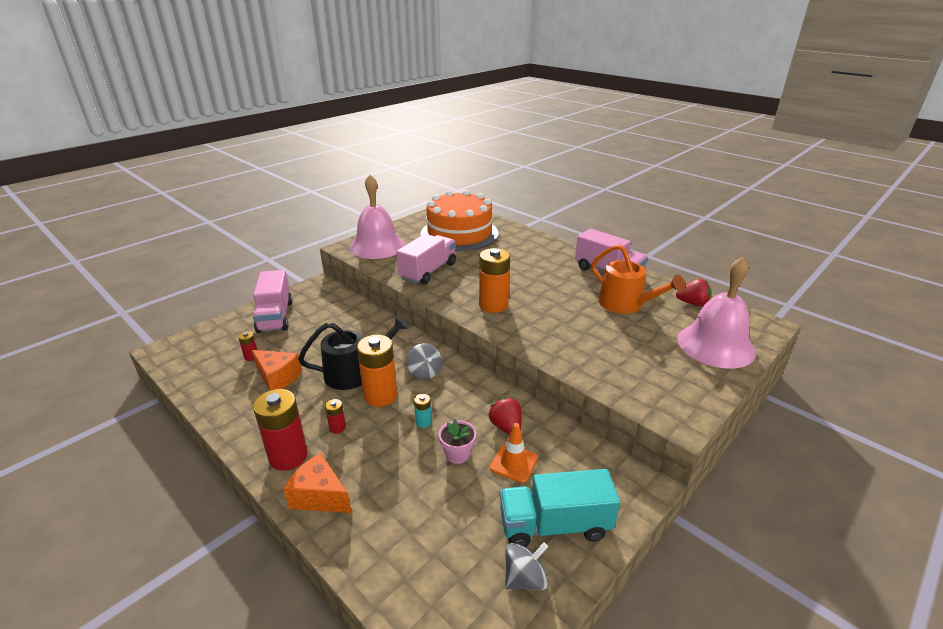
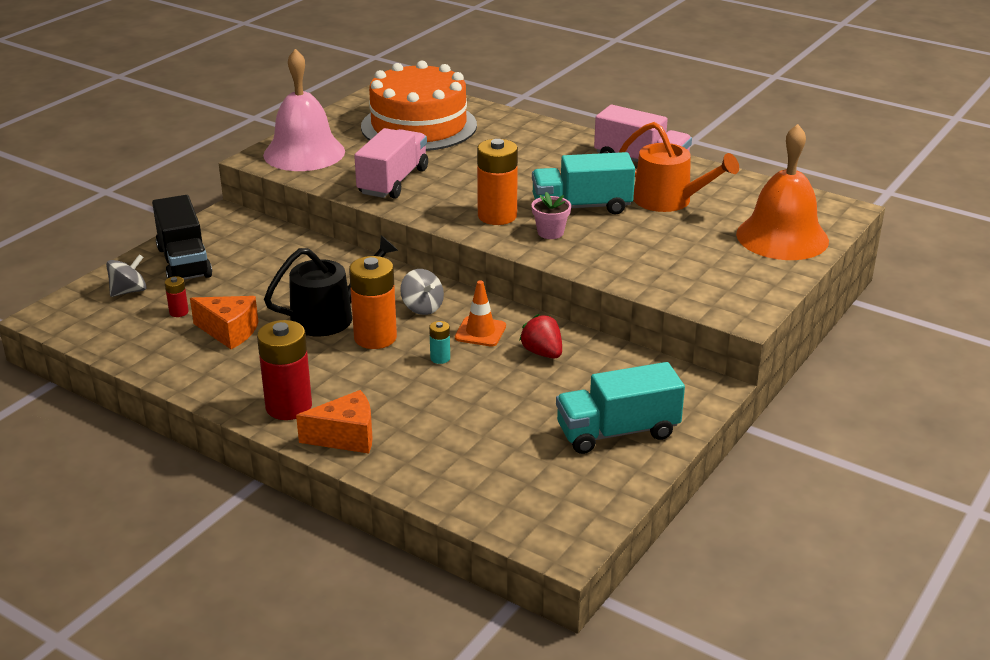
camera: 10 degrees left, 0 degrees up
pink truck [253,270,293,333] -> black truck [152,195,212,280]
orange cheese [284,453,352,513] -> orange cheese turned 150 degrees clockwise [296,390,373,453]
red battery [325,399,346,434] -> none
pink flower pot [438,419,476,464] -> pink flower pot moved to [532,192,571,239]
orange traffic cone [490,423,538,483] -> orange traffic cone moved to [455,280,506,346]
grey spinning top [505,542,548,590] -> grey spinning top moved to [106,254,147,297]
red strawberry [676,279,711,306] -> none
pink bell [677,257,756,369] -> orange bell [736,124,829,260]
none -> turquoise truck [532,152,635,214]

